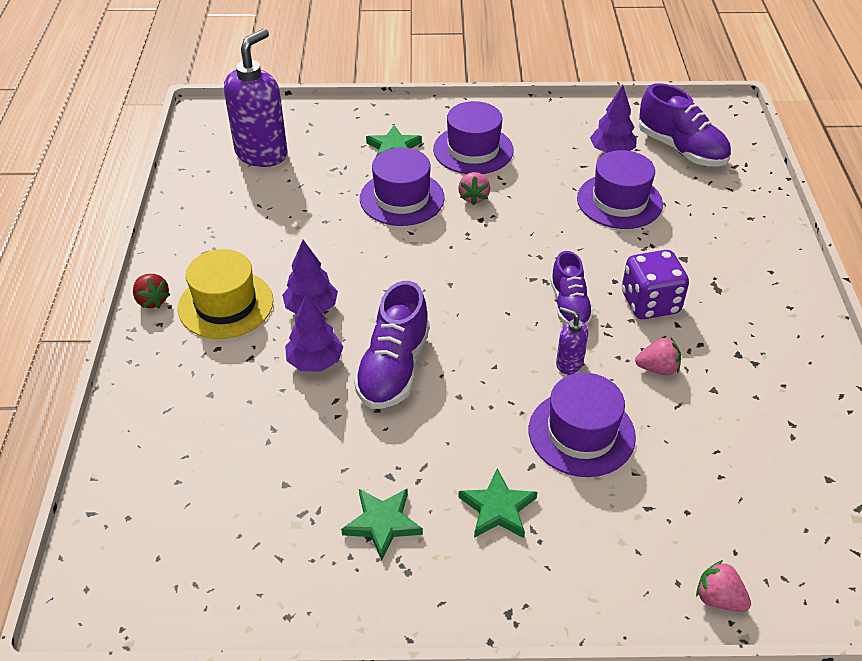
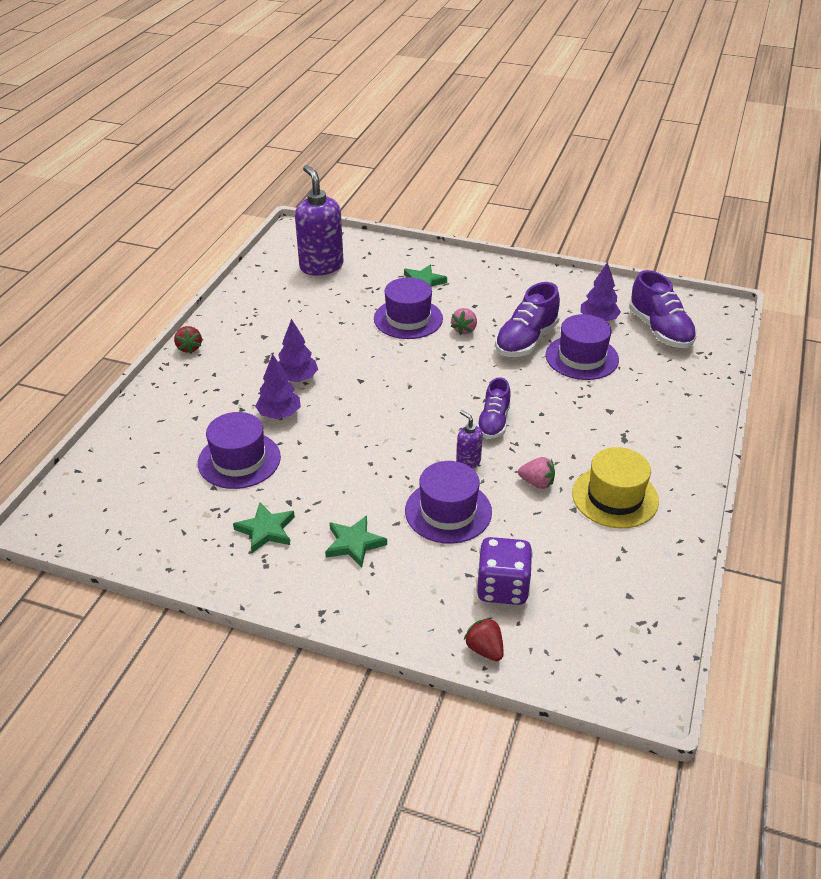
camera: 20 degrees right, 5 degrees down
yellow hat [178,249,274,339] -> yellow hat moved to [572,447,659,528]
purple soap dispenser [224,29,287,167] -> purple soap dispenser turned 75 degrees counterclockwise [295,165,343,275]
purple shoe [354,281,430,409] -> purple shoe moved to [495,282,560,357]
purple hat [433,101,514,174] -> purple hat moved to [198,412,281,489]
purple dice [622,250,689,319] -> purple dice moved to [476,537,533,605]
pink strawberry [696,560,751,612] -> red strawberry [464,617,504,661]

